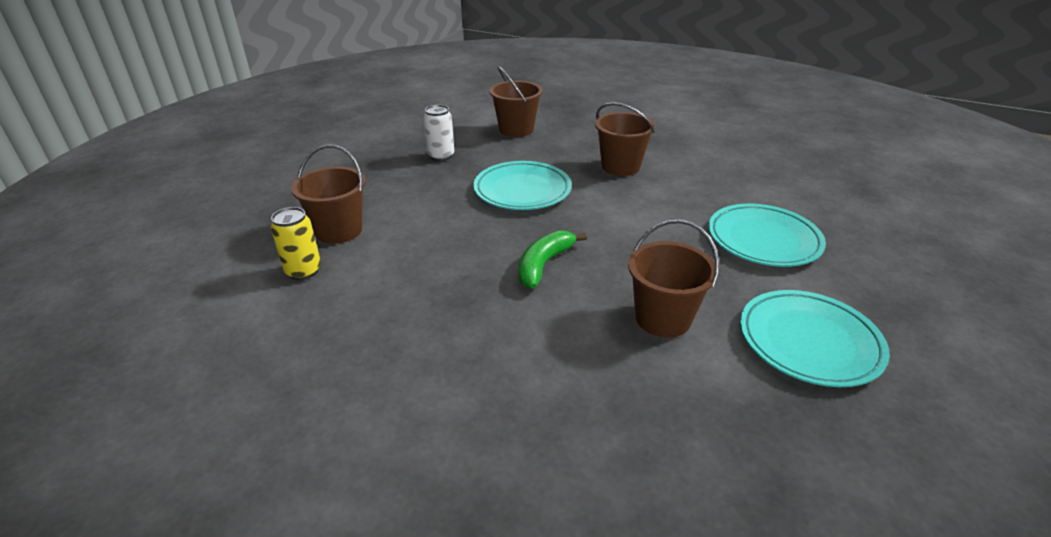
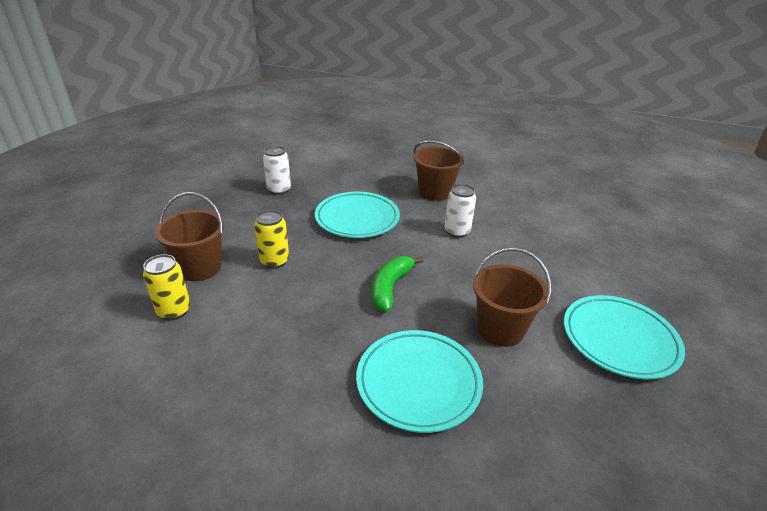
camera: 10 degrees left, 0 degrees up
brown bucket [489,66,543,137] -> none
turquoise plate [708,204,826,267] -> turquoise plate moved to [356,330,483,433]
none -> yellow can [254,210,289,269]
none -> white can [445,184,476,238]

